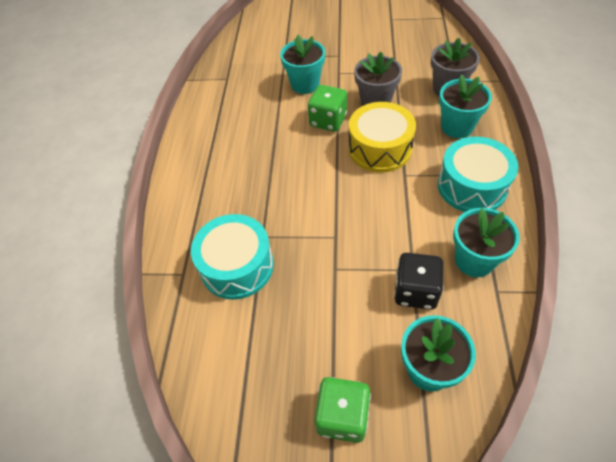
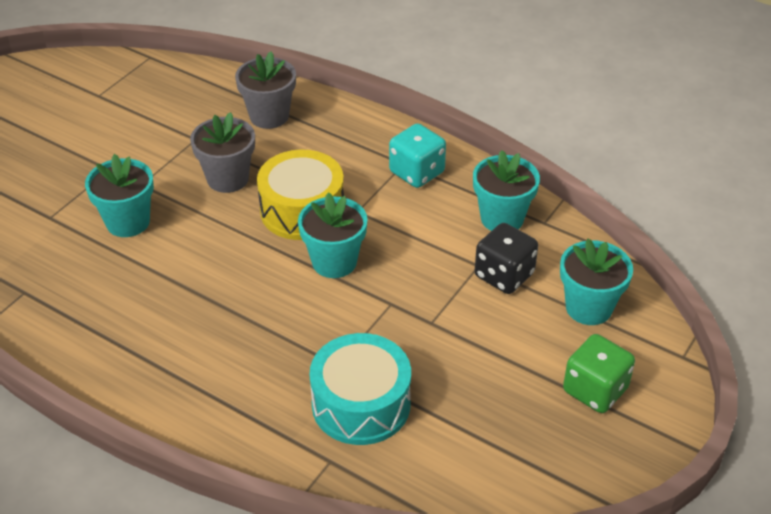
camera: 65 degrees left, 10 degrees down
green dice [308,85,347,132] -> none
turquoise drum [438,136,518,212] -> turquoise dice [389,123,446,188]
turquoise flower pot [439,74,492,138] -> turquoise flower pot moved to [298,192,368,278]

